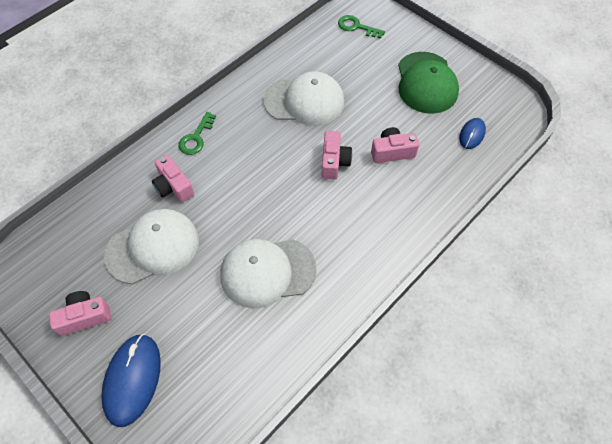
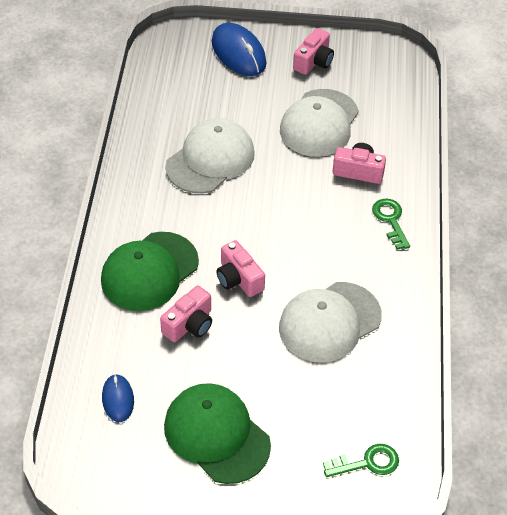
camera: 140 degrees right, 10 degrees down
none -> green cap [101,232,199,311]

